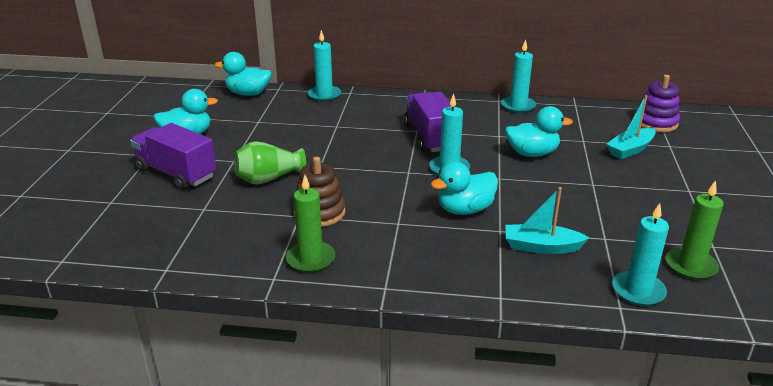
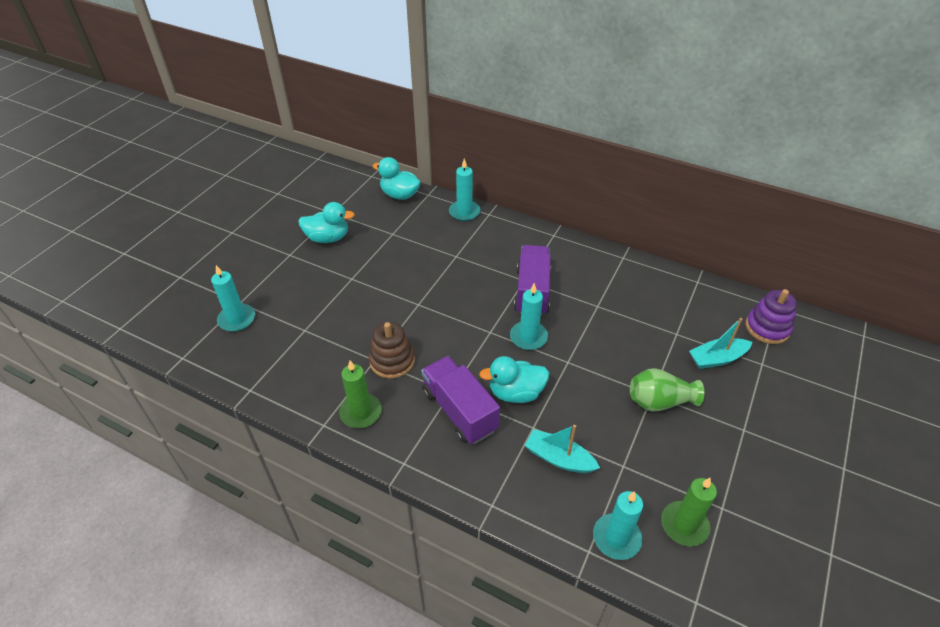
camera: 20 degrees right, 15 degrees up
purple truck [130,123,217,190] -> purple truck moved to [421,356,500,444]
green vase [234,141,306,185] -> green vase moved to [630,368,705,412]
turquoise candle [501,40,536,113] -> turquoise candle moved to [211,265,255,332]
turquoise duck [505,106,573,157] -> none

